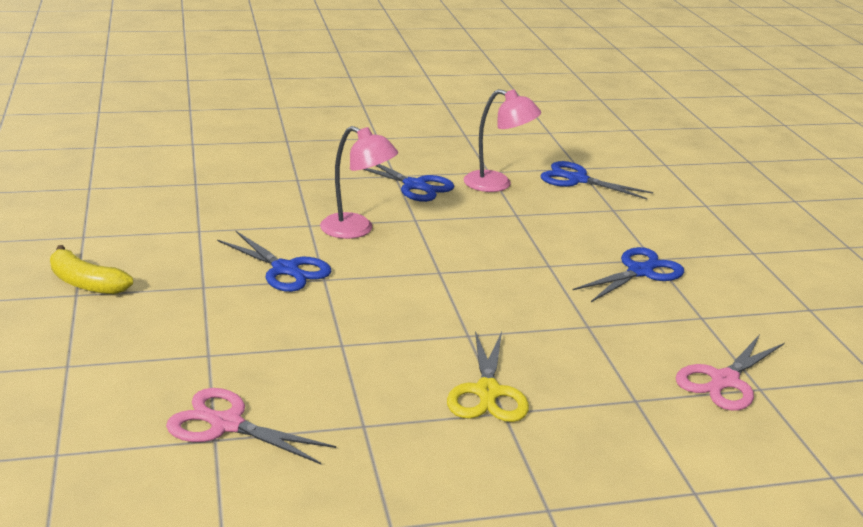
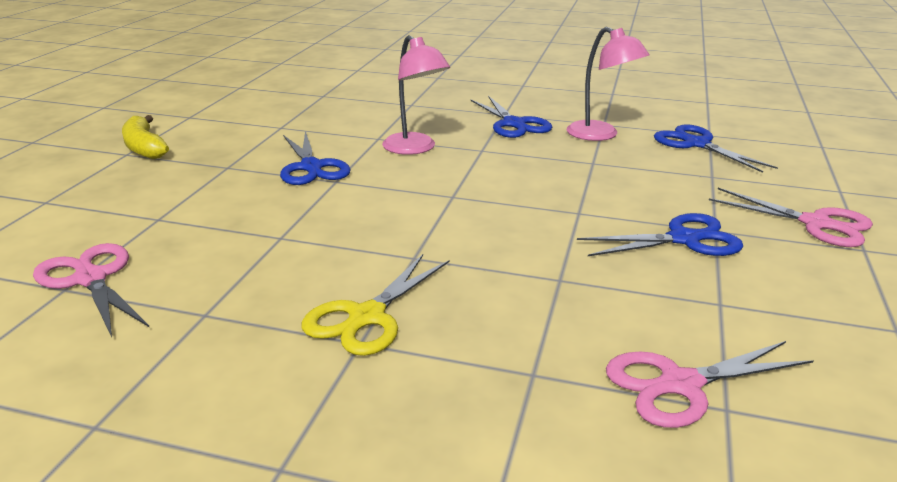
camera: 30 degrees right, 0 degrees up
none -> pink scissors [709,188,873,247]

